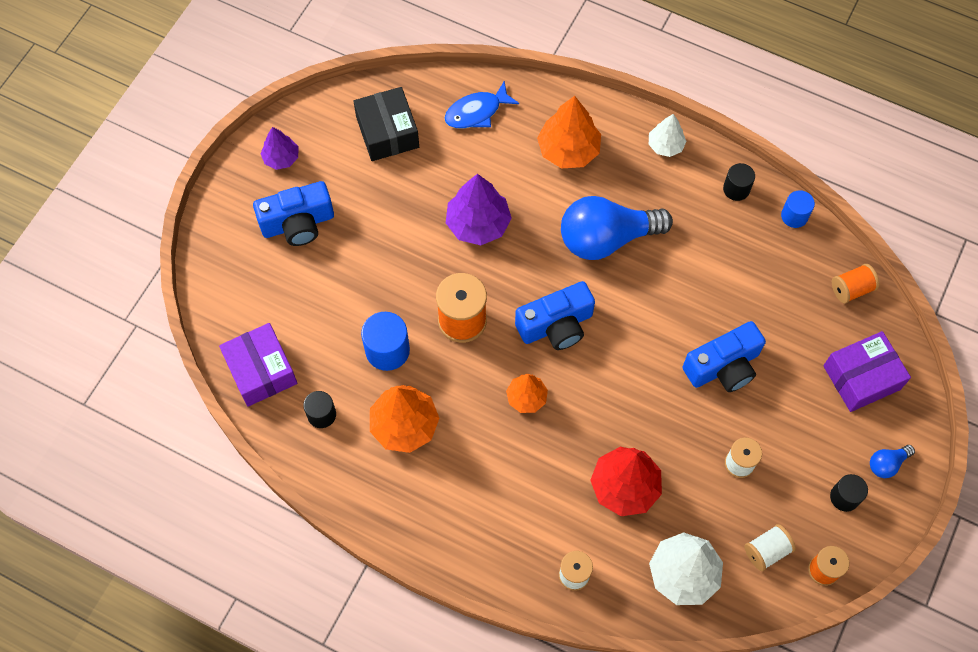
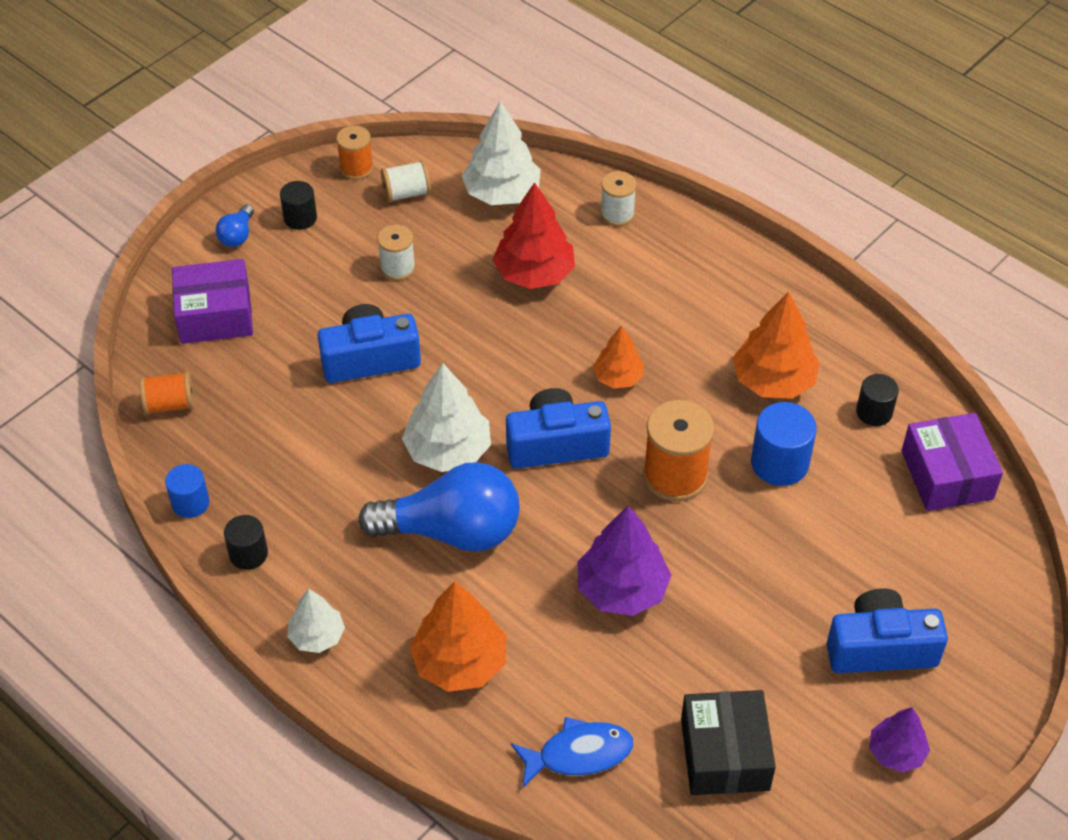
camera: 165 degrees left, 15 degrees down
blue light bulb [870,445,915,478] -> blue light bulb turned 120 degrees clockwise [216,204,254,247]
none -> white tree [402,363,491,472]

